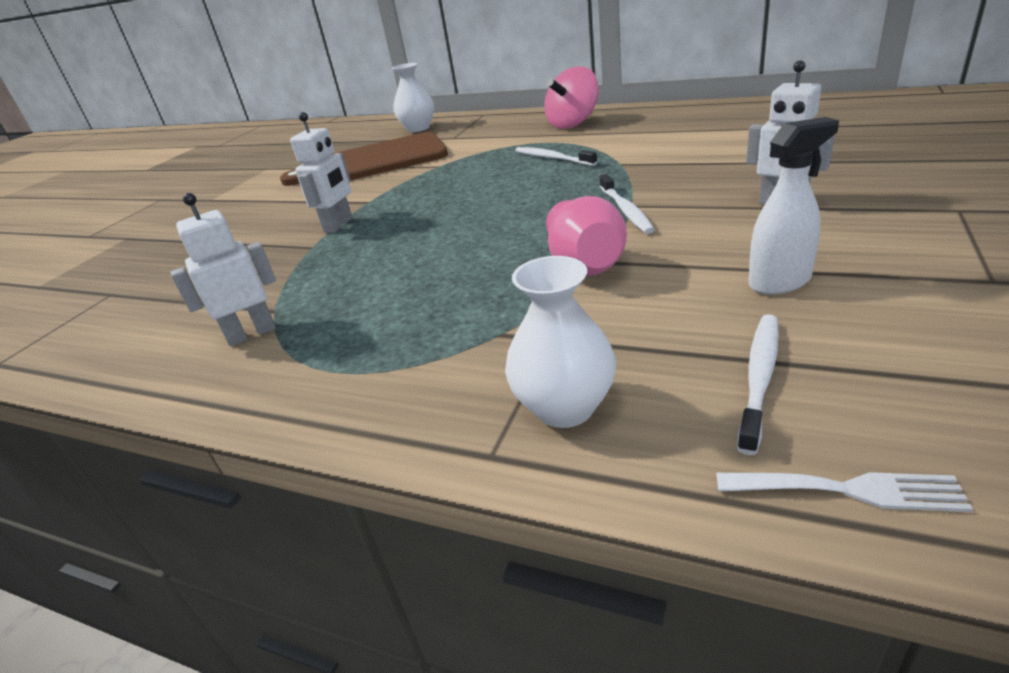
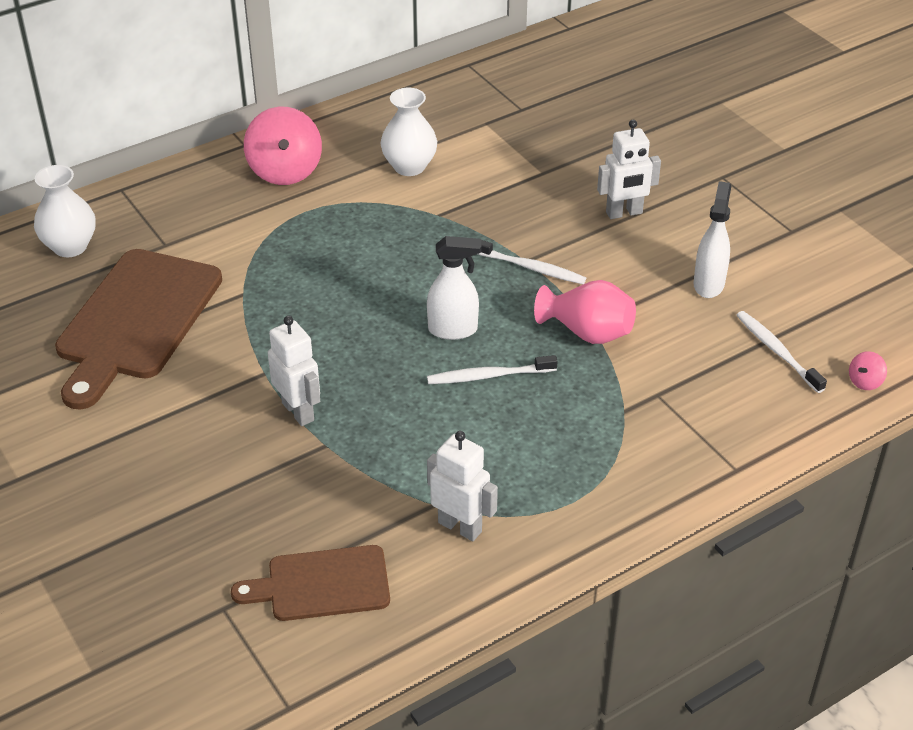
camera: 60 degrees left, 10 degrees up
white robot [171,193,276,346] -> white robot turned 120 degrees clockwise [427,431,498,541]
white vase [505,256,616,428] -> white vase moved to [381,88,437,176]
white toothbrush [515,147,597,166] -> white toothbrush moved to [427,355,558,384]
white fork [716,472,973,512] -> pink spinning top [849,351,887,390]
none -> brown cutting board [231,545,390,621]
none -> white spray bottle [427,236,482,340]

